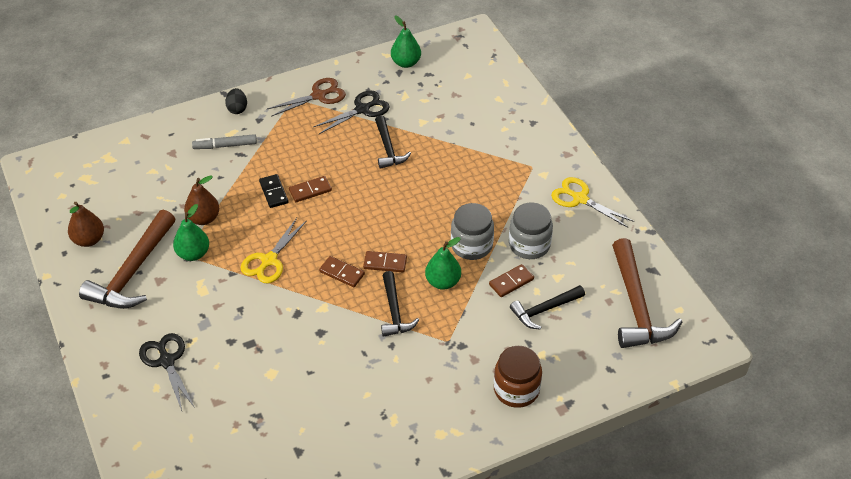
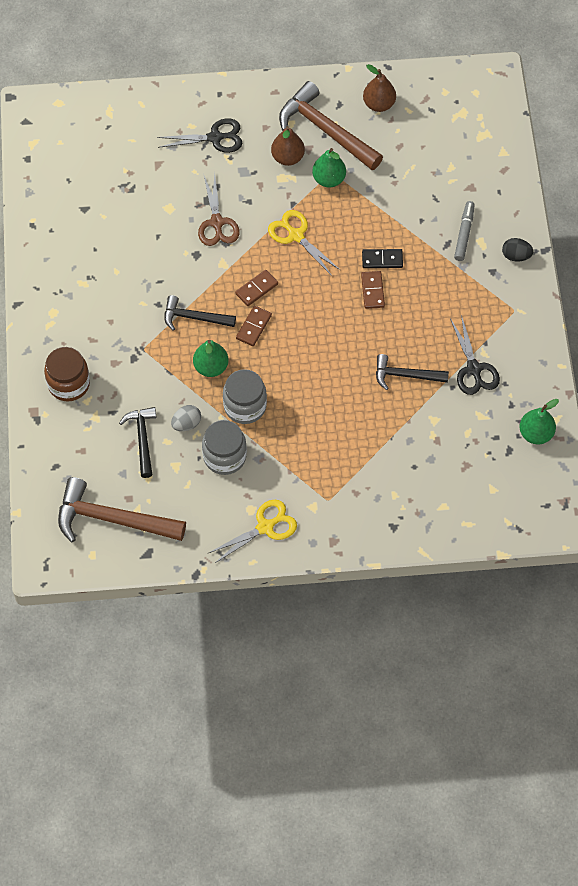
camera: 110 degrees right, 15 degrees up
brown pear [184,176,219,225] -> brown pear moved to [271,126,305,166]
brown scissors [267,78,346,117] -> brown scissors moved to [198,173,240,246]
brown domino [489,264,534,297] -> grey egg [171,405,201,431]

